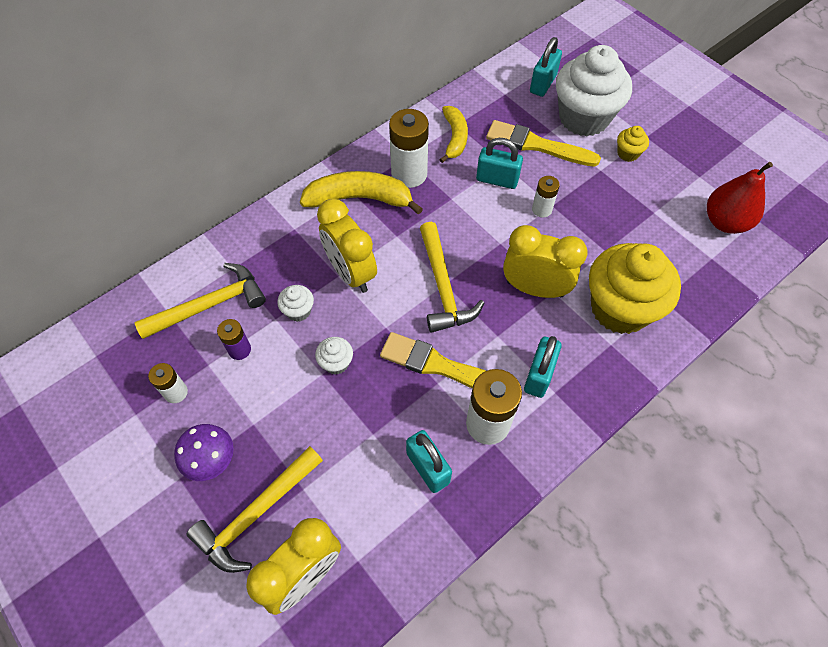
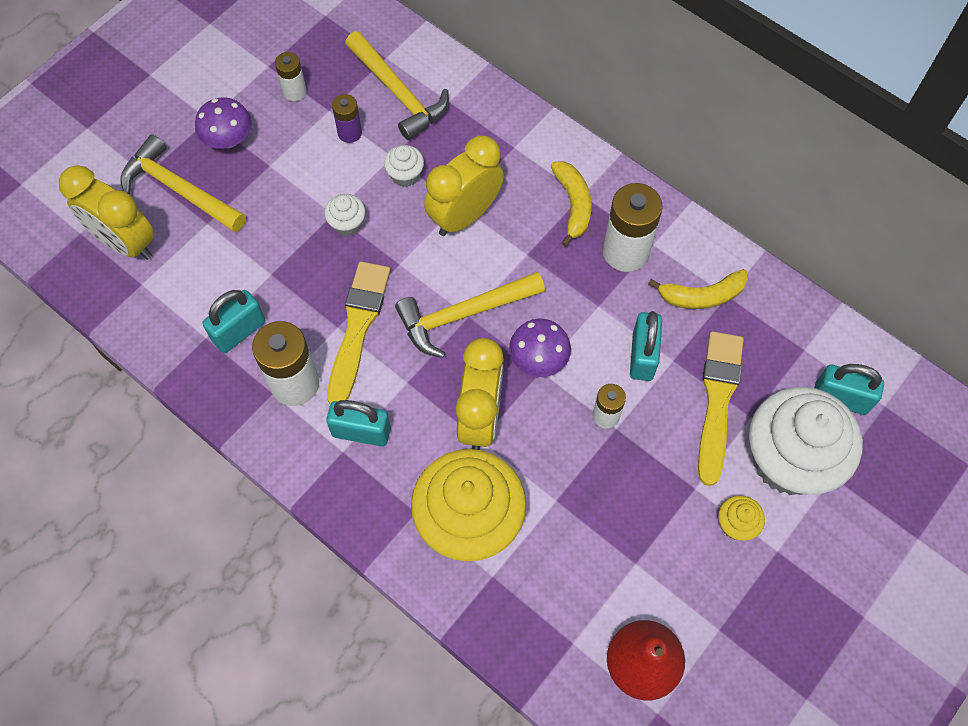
camera: 80 degrees right, 5 degrees up
yellow banana [300,171,423,215] -> yellow banana [551,161,592,247], size x0.65
none -> purple mushroom [509,318,571,377]

